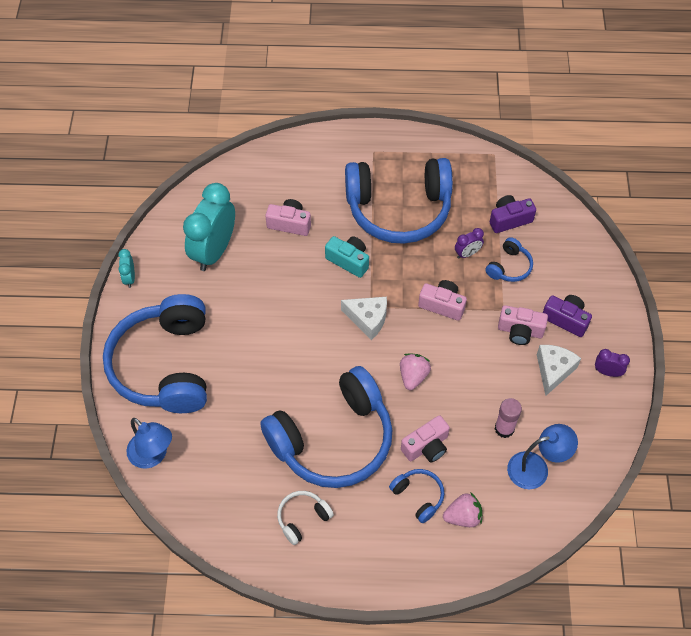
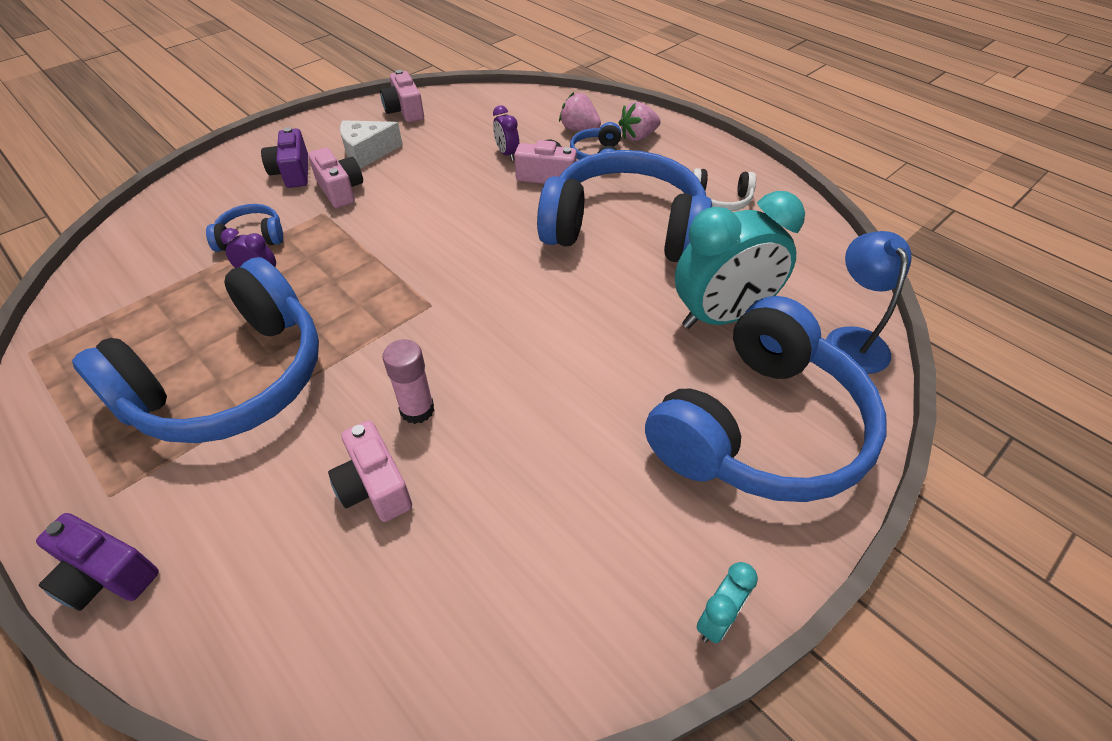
camera: 135 degrees left, 10 degrees down
turquoise clock [183,183,235,271] -> turquoise clock moved to [675,191,805,329]
turquoise camera [325,236,369,278] -> none
white cheese [341,297,387,340] -> none
blue headphones [345,158,453,244] -> blue headphones turned 90 degrees clockwise [72,257,319,443]
pink strawberry [400,354,431,390] -> pink strawberry moved to [619,102,661,141]
pink camera [418,280,467,321] -> pink camera moved to [380,70,424,122]
purple camera [490,195,536,233] -> purple camera moved to [36,513,159,611]
pink glue stick [495,398,522,438] -> pink glue stick moved to [383,339,434,424]
blue lamp [507,424,578,489] -> none
purple clock [595,349,630,377] -> purple clock moved to [493,105,519,161]

